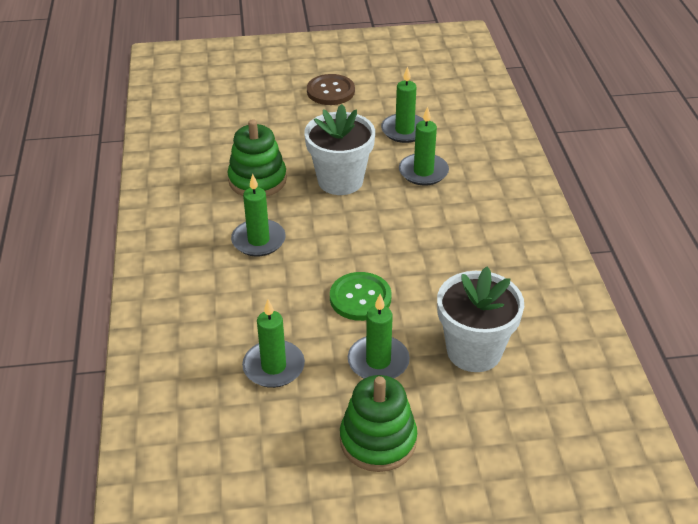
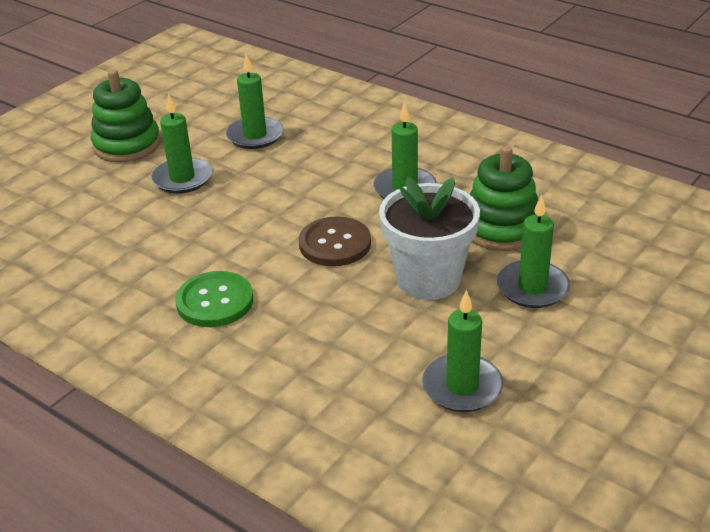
camera: 135 degrees right, 5 degrees down
brown button [307,74,355,105] -> brown button moved to [299,216,371,266]
green button [330,272,391,321] -> green button moved to [175,271,253,327]
green candle [399,106,449,186] -> green candle moved to [497,194,570,308]
white flower pot [437,266,524,372] -> none

